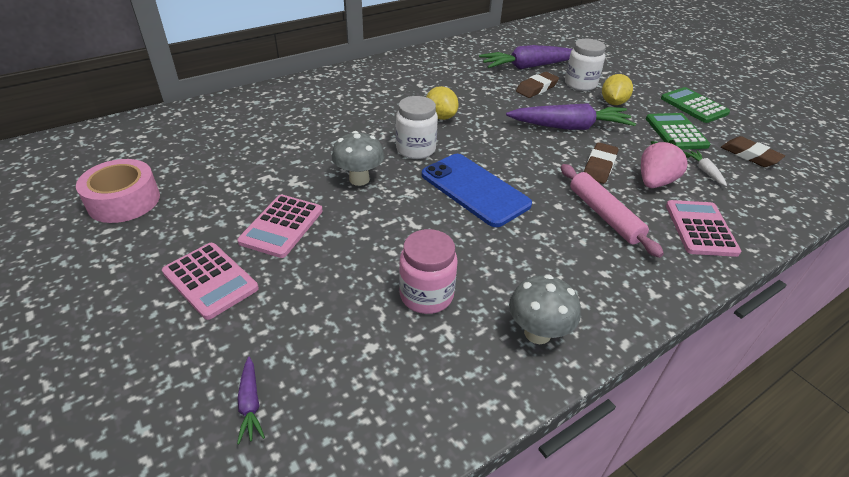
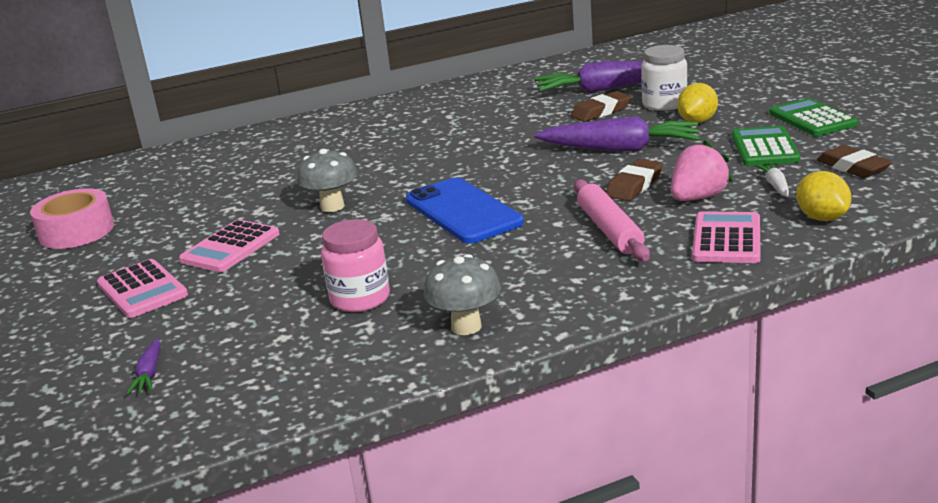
camera: 15 degrees right, 15 degrees down
white jar [396,96,438,159] -> none
yellow lemon [426,86,459,120] -> yellow lemon moved to [796,171,851,221]

